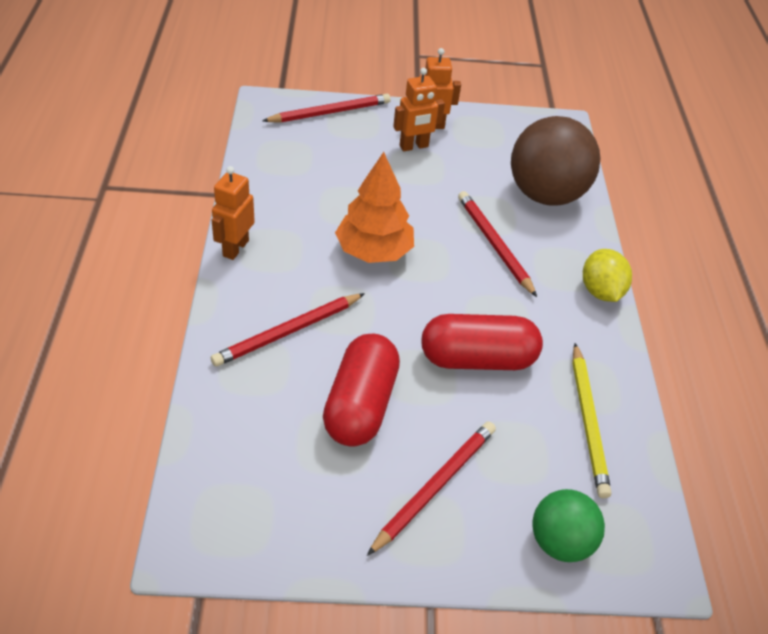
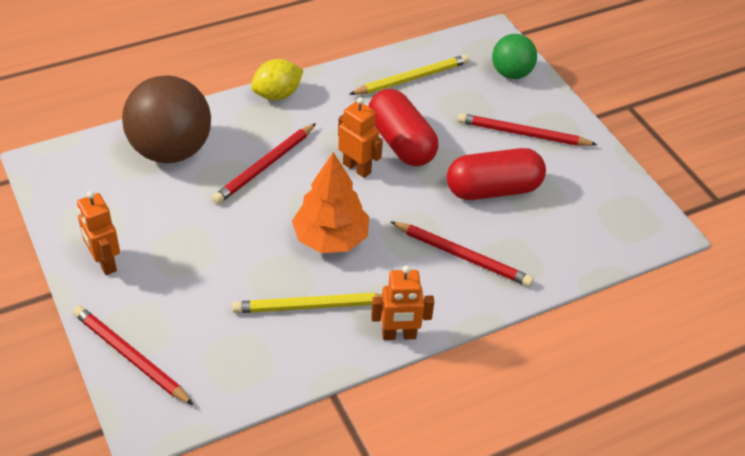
camera: 115 degrees left, 0 degrees up
orange robot [393,68,445,151] -> orange robot moved to [338,97,383,178]
none -> yellow pencil [232,293,382,313]

